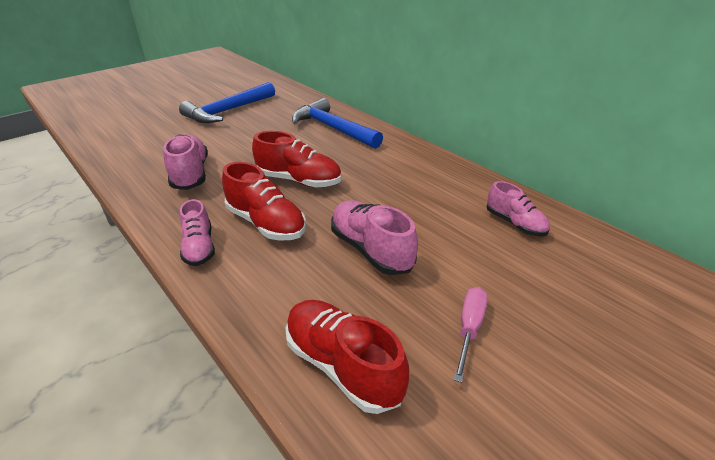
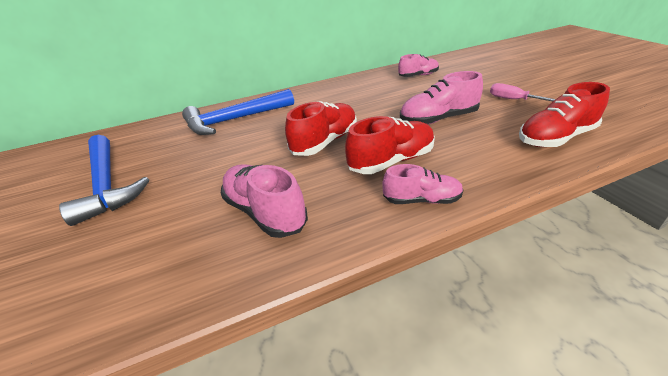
camera: 70 degrees left, 0 degrees up
pink shoe [163,134,208,190] -> pink shoe turned 45 degrees clockwise [221,164,308,238]

